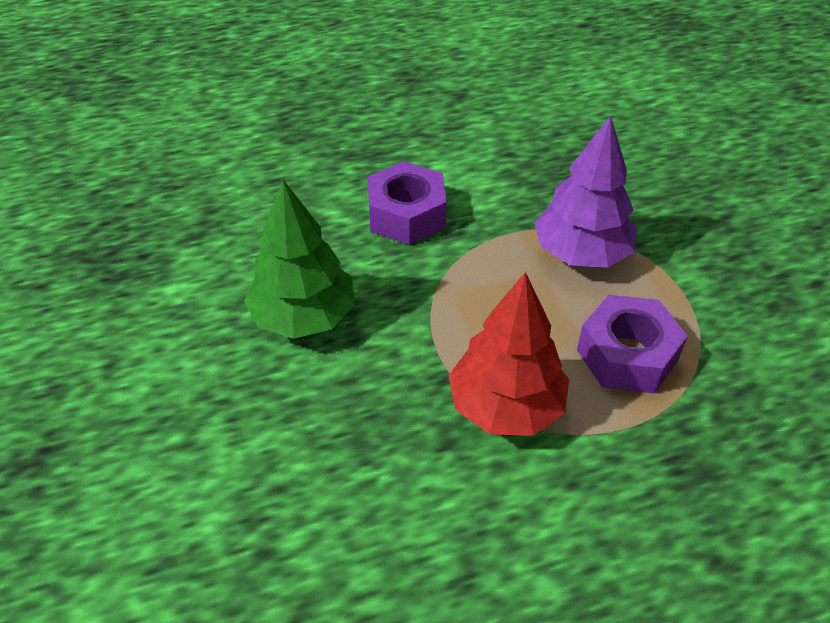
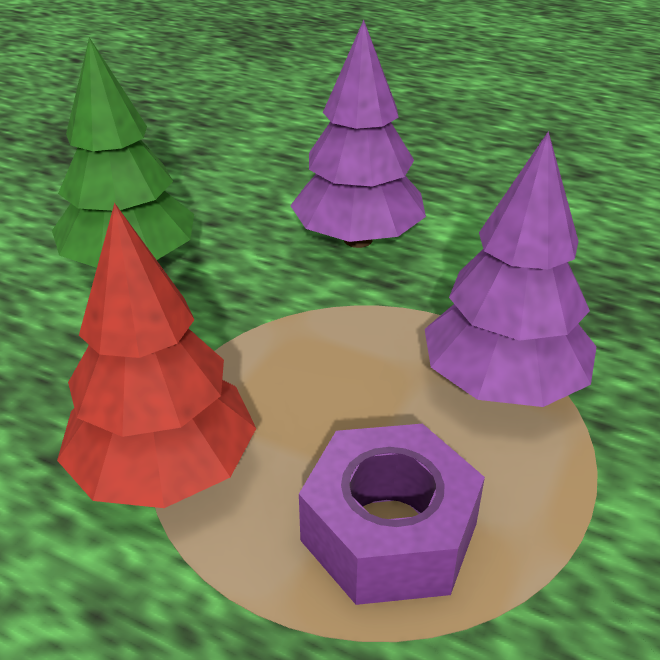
camera: 45 degrees right, 10 degrees down
purple nut [368,161,447,245] -> purple tree [290,20,426,248]

